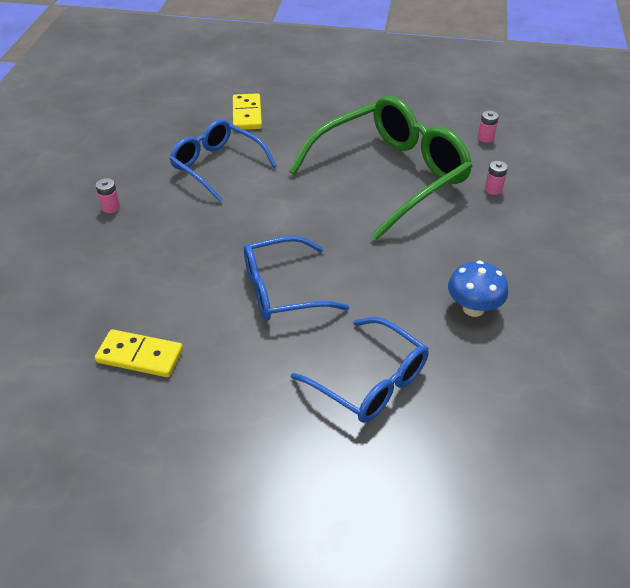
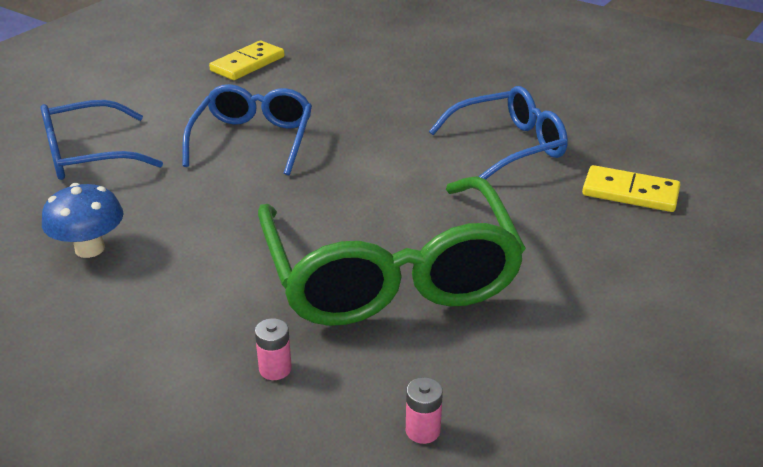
camera: 115 degrees right, 10 degrees down
pink battery [96,178,120,213] -> none

